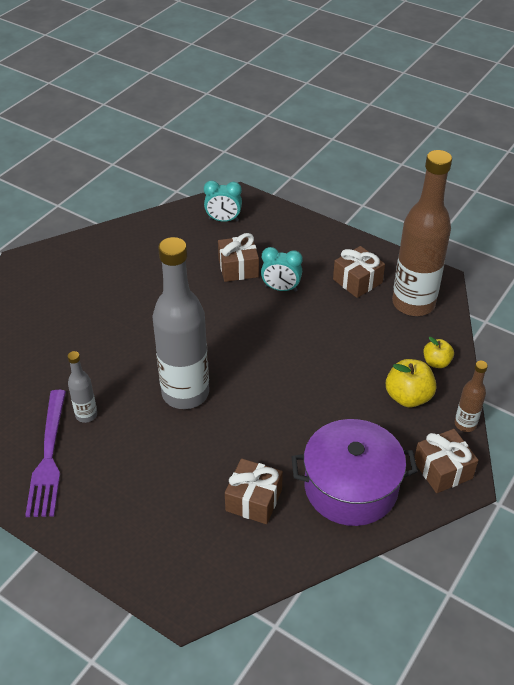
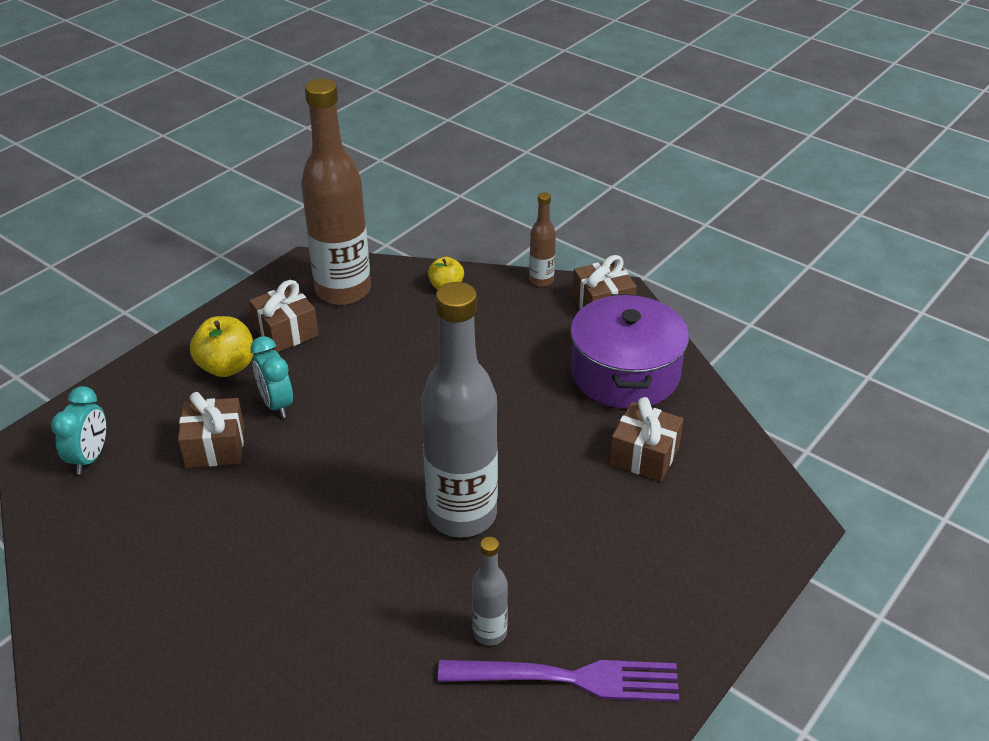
camera: 85 degrees left, 5 degrees down
turquoise clock [261,247,303,292] -> turquoise clock turned 135 degrees clockwise [250,336,293,418]
yellow apple [386,359,436,407] -> yellow apple moved to [190,316,254,377]

